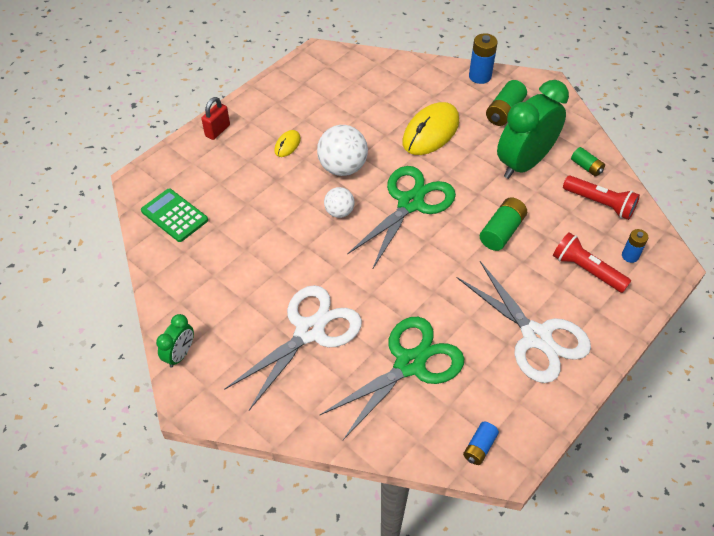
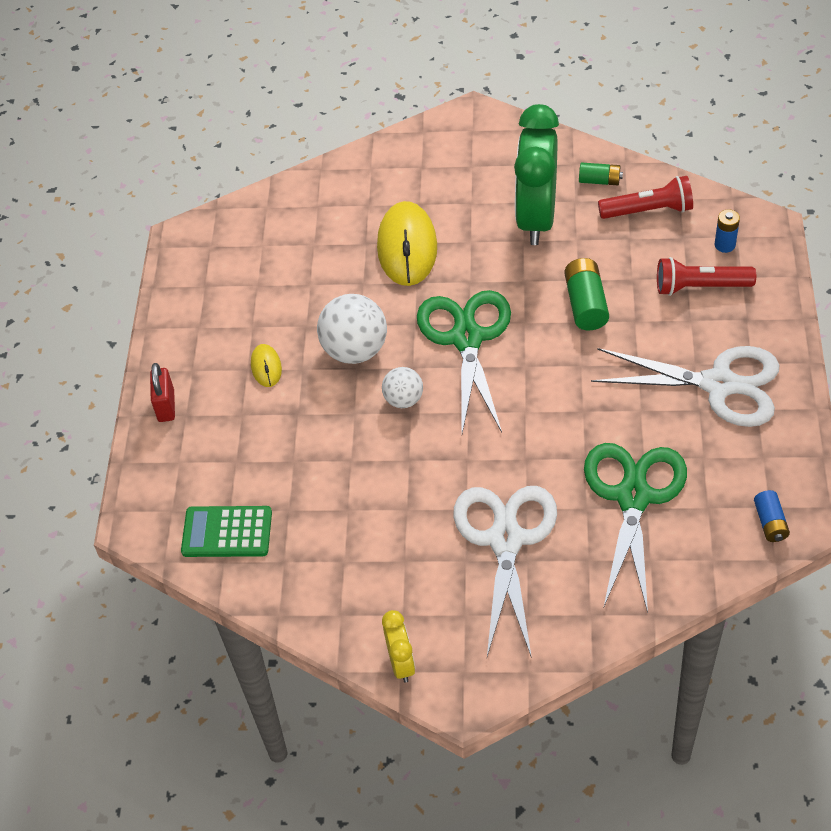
camera: 35 degrees left, 0 degrees up
green clock [156,314,194,368] -> yellow clock [382,610,415,683]
blue battery [469,33,498,84] -> none
green battery [486,80,527,126] -> none

